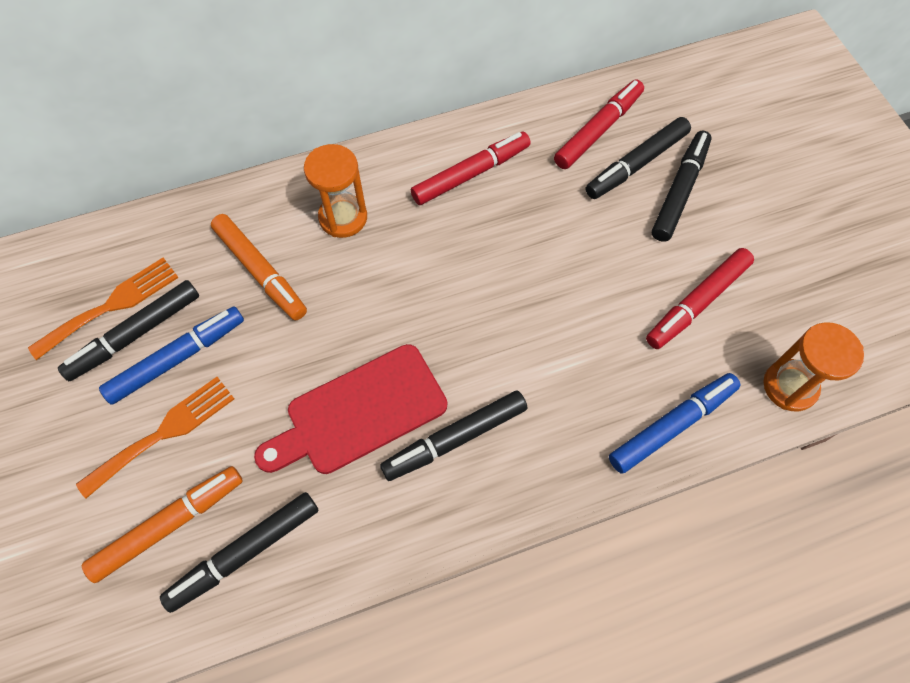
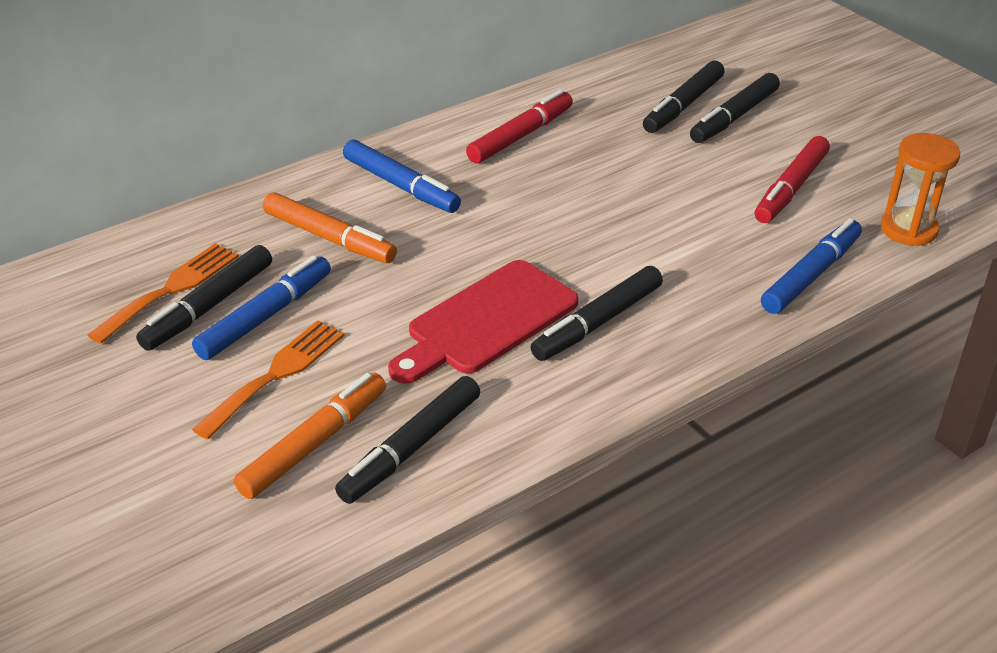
camera: 15 degrees left, 25 degrees down
orange hourglass [304,144,367,238] -> blue marker [343,140,461,213]
red marker [554,80,644,169] -> none
black marker [652,131,712,242] -> black marker turned 150 degrees counterclockwise [690,73,780,143]

